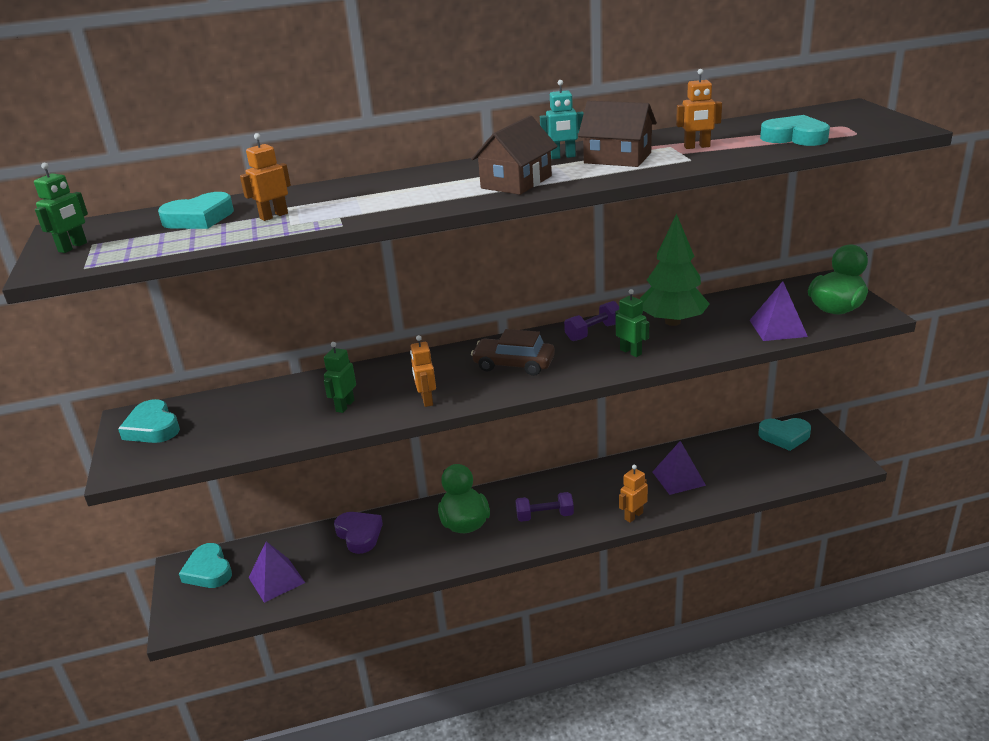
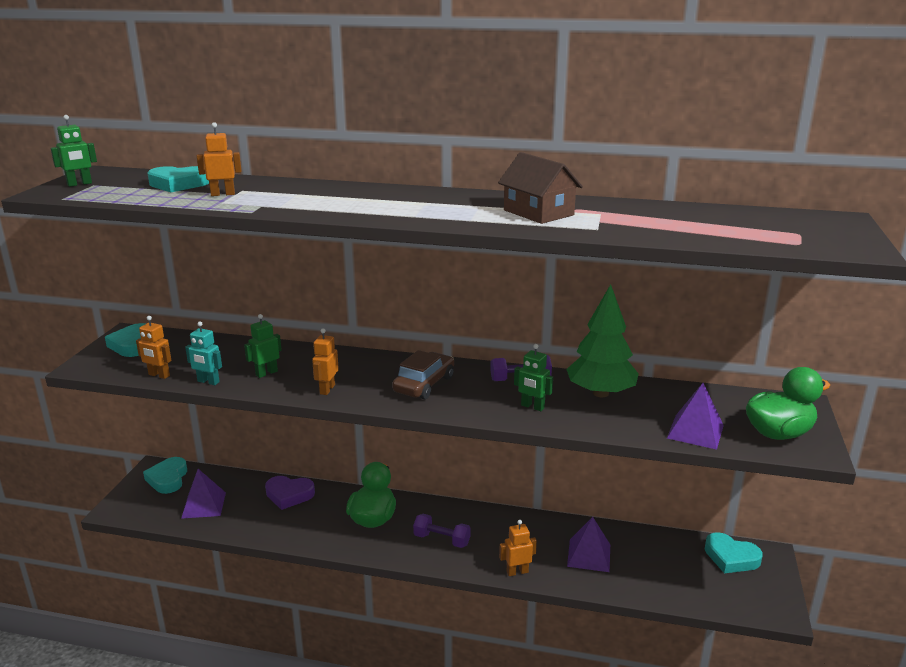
camera: 25 degrees right, 5 degrees down
purple heart [334,512,383,554] -> purple heart turned 105 degrees clockwise [265,476,315,510]
brown house [471,116,558,195] -> none
brown car [471,329,555,376] -> brown car turned 75 degrees clockwise [392,350,454,399]
turquoise robot [540,80,584,159] -> turquoise robot moved to [185,322,222,385]
green robot [615,289,649,357] -> green robot turned 135 degrees clockwise [514,344,553,411]
orange robot [676,69,722,149] -> orange robot moved to [136,316,171,379]
turquoise heart [760,115,830,146] -> none

